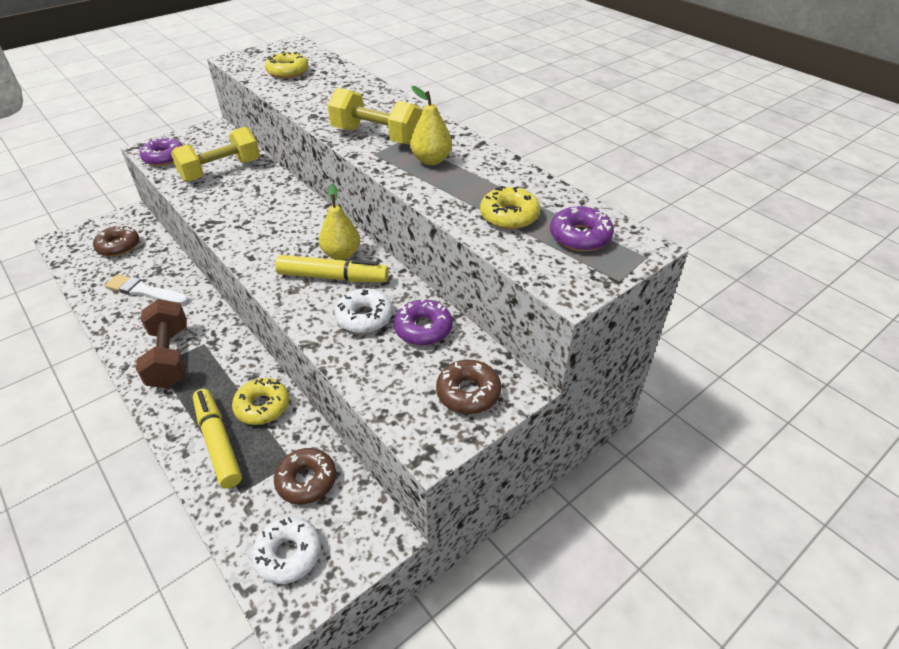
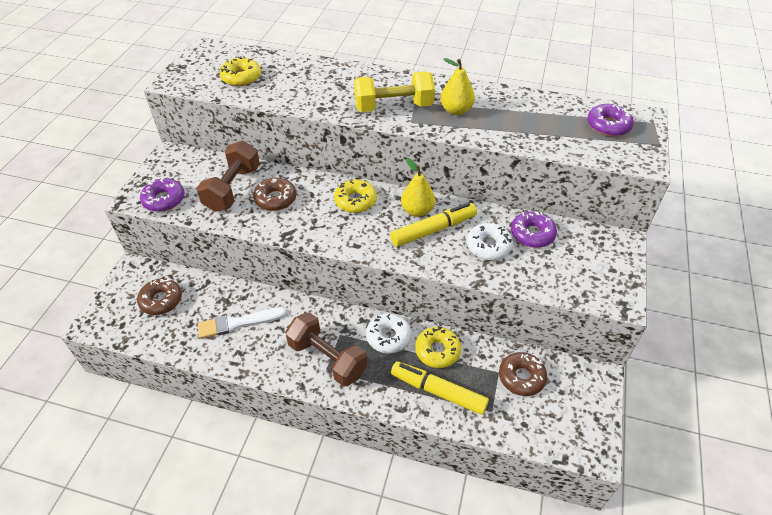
camera: 35 degrees left, 5 degrees up
yellow dumbbell [171,127,260,182] -> brown dumbbell [197,141,260,212]
white donut [252,517,321,584] -> white donut moved to [366,313,411,353]
brown donut [436,360,501,414] -> brown donut moved to [253,178,296,211]
yellow donut [480,186,540,229] -> yellow donut moved to [334,179,377,213]

